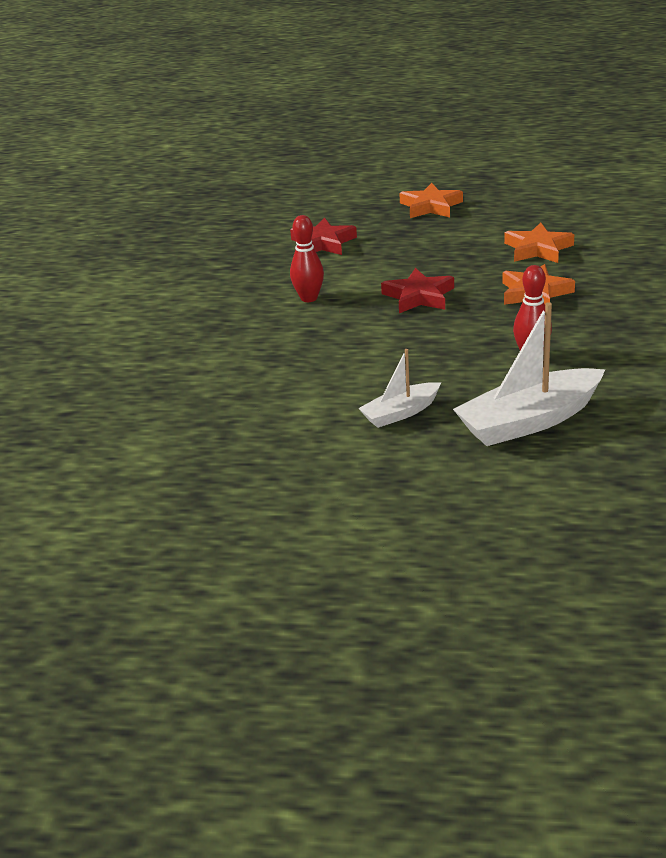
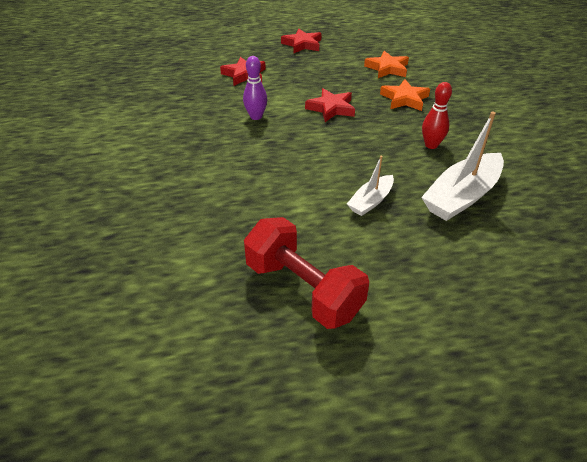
camera: 20 degrees left, 10 degrees up
red bowling pin [290,215,324,302] -> purple bowling pin [243,56,267,120]
orange star [399,183,463,218] -> red star [281,29,322,53]
none -> red dumbbell [244,217,369,329]

